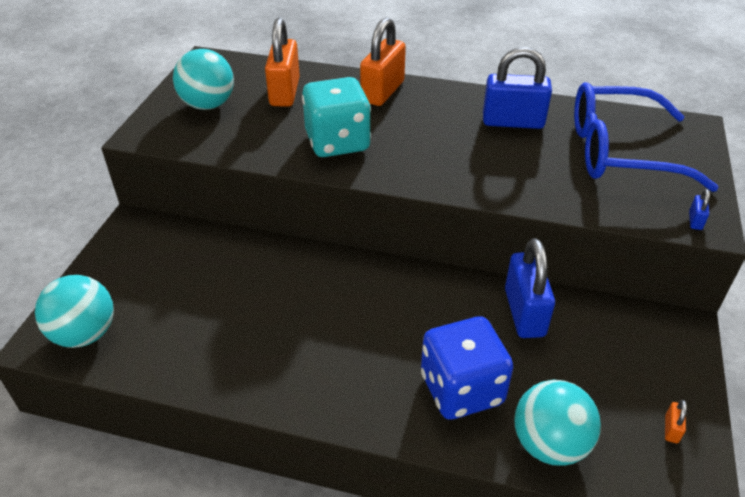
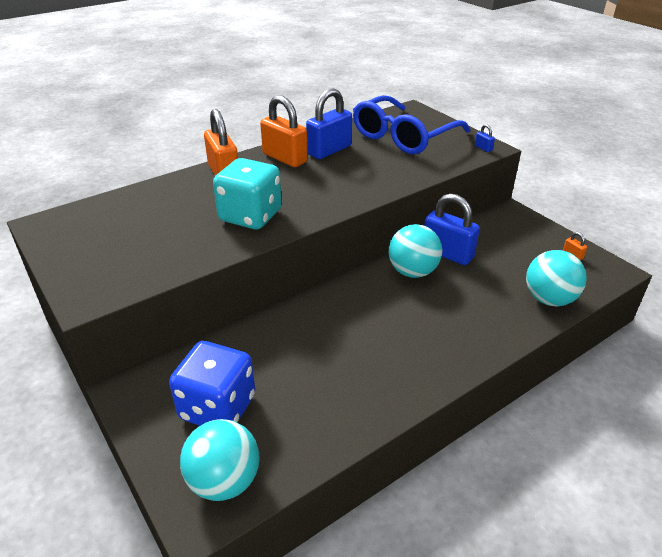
camera: 50 degrees left, 5 degrees down
turquoise ball [173,49,234,110] -> turquoise ball moved to [389,224,442,278]
orange padlock [265,18,300,107] -> orange padlock moved to [260,95,308,167]
blue dice [421,316,514,419] -> blue dice moved to [169,341,255,426]

